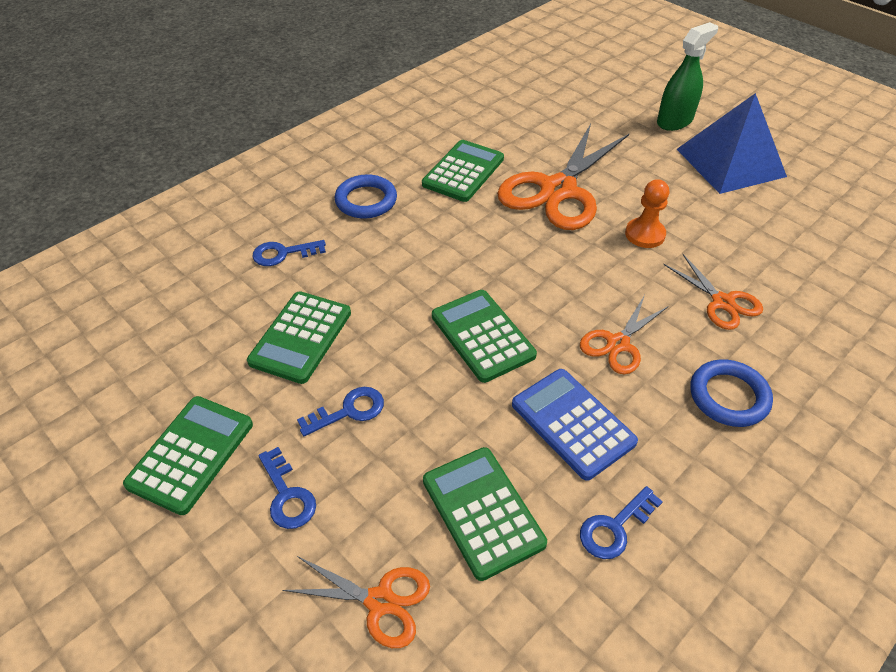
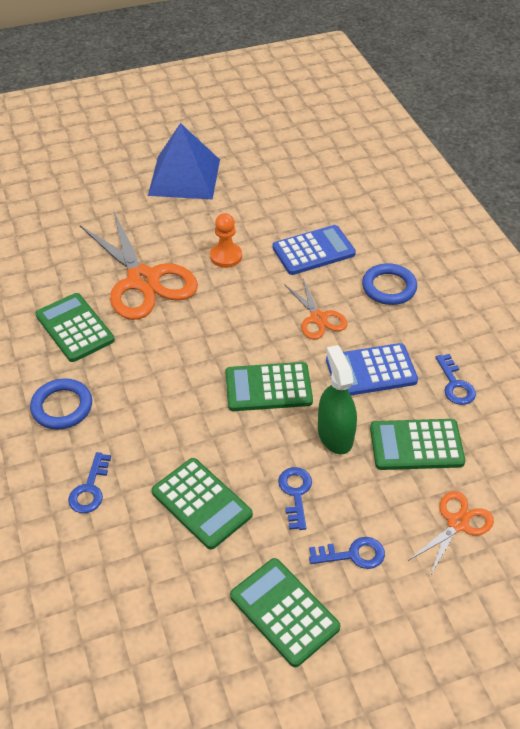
camera: 65 degrees left, 0 degrees up
green spray bottle [657,22,718,131] -> green spray bottle moved to [318,345,357,454]
orange scissors [663,254,763,330] -> blue calculator [272,225,356,275]

